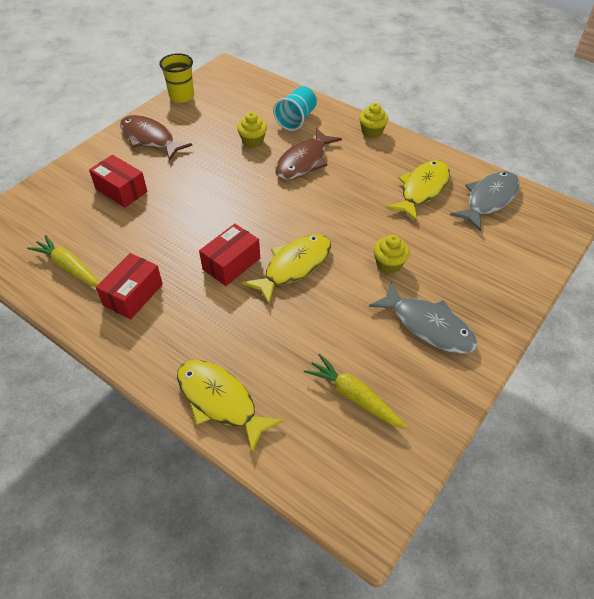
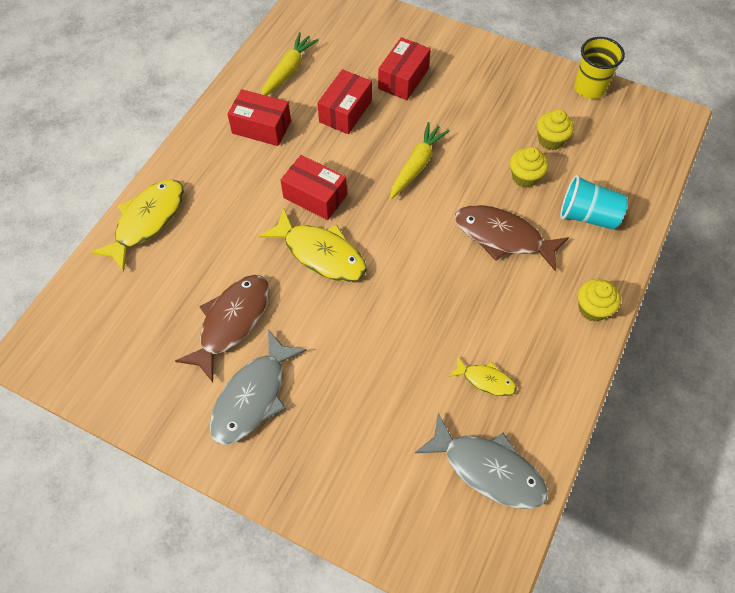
camera: 80 degrees right, 10 degrees up
brown fish [120,115,193,161] -> brown fish moved to [175,275,270,382]
yellow carrot [304,354,408,429] -> yellow carrot moved to [390,122,449,199]
yellow cupcake [373,235,410,274] -> yellow cupcake moved to [537,109,574,150]
yellow fish [386,160,450,222] -> yellow fish [449,356,516,396], size x0.53
none -> red box [317,69,372,134]

